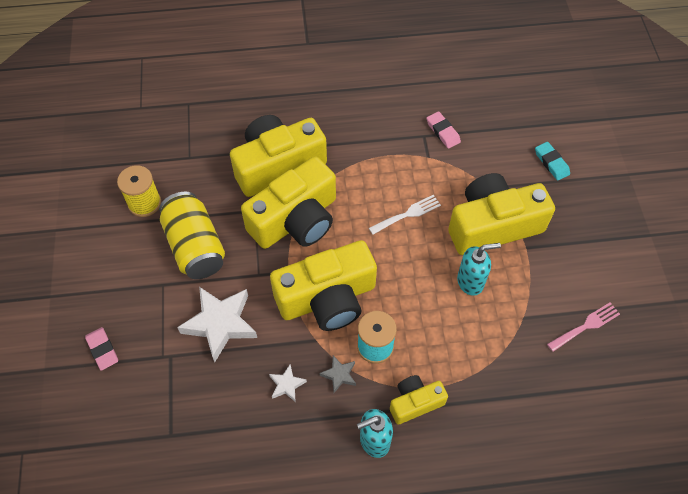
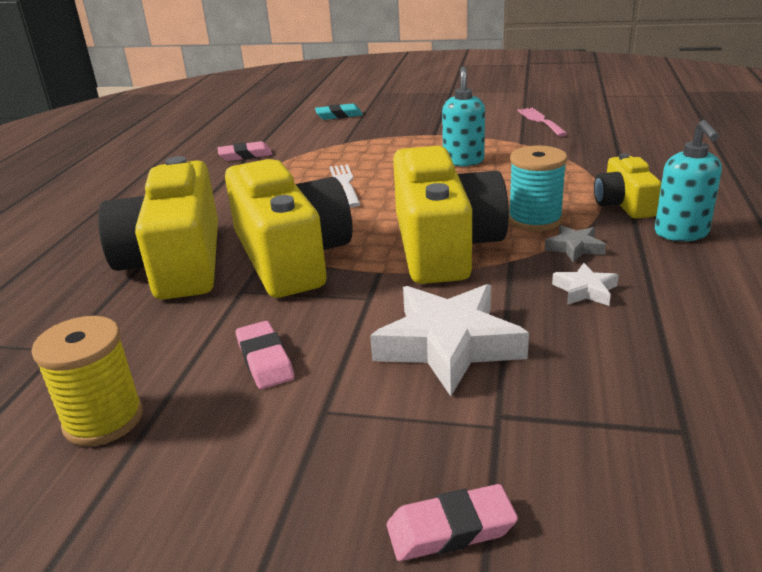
camera: 70 degrees left, 30 degrees down
yellow can [159,192,225,279] -> pink eraser [236,321,294,389]
yellow camera [448,173,555,255] -> none

